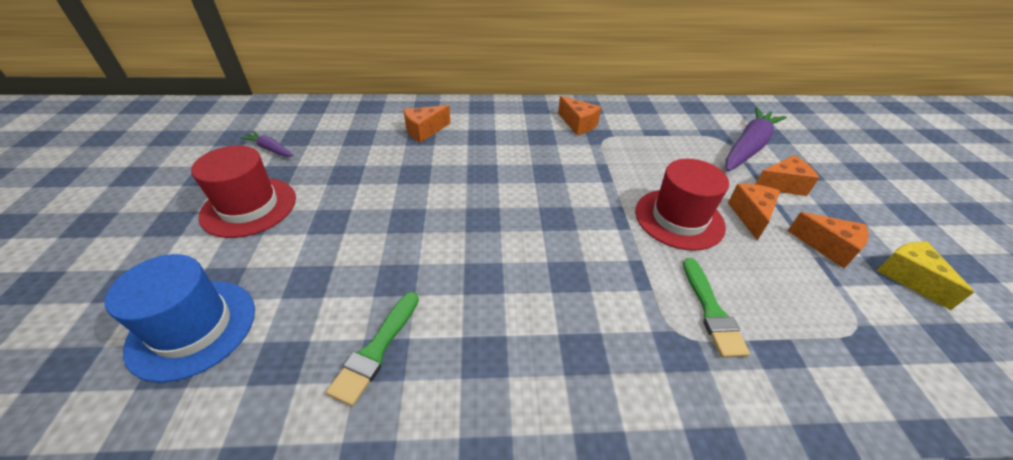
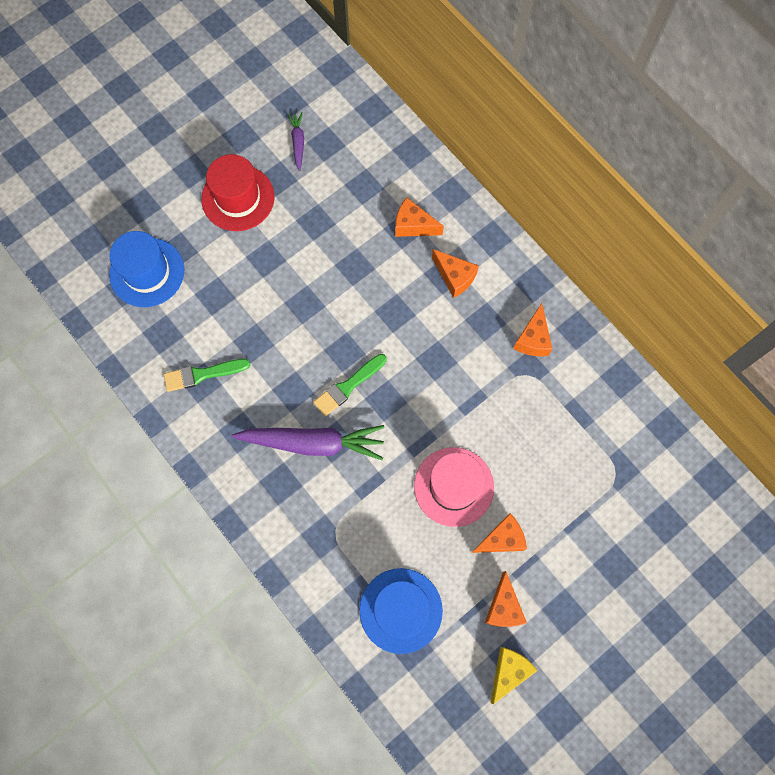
camera: 55 degrees right, 30 degrees up
red hat [635,159,729,251] -> pink hat [414,447,494,527]
green brush [683,258,750,358] -> green brush moved to [313,354,387,416]
purple carrot [725,107,787,172] -> purple carrot moved to [231,425,385,460]
orange cheese [755,155,819,196] -> orange cheese moved to [432,249,479,298]
none -> blue hat [360,568,443,654]

